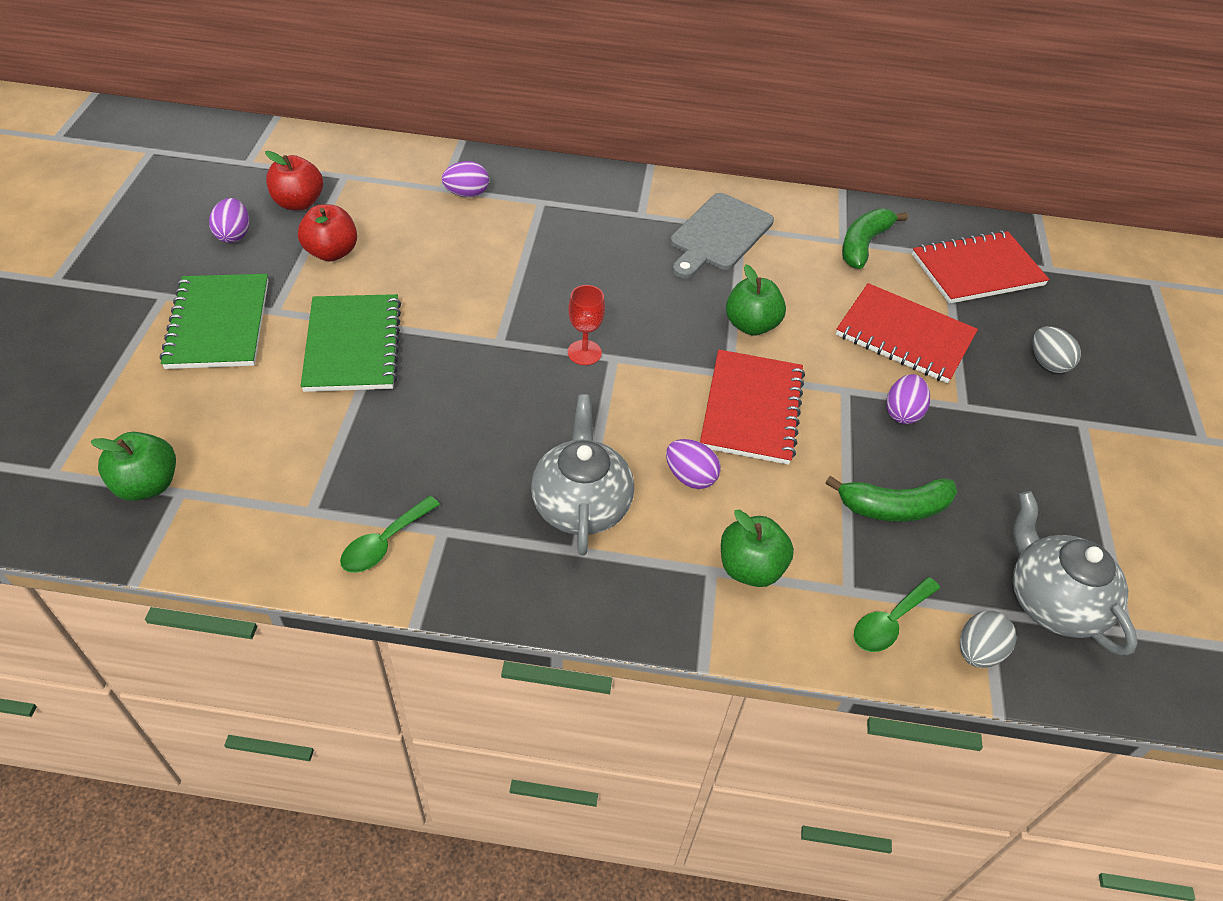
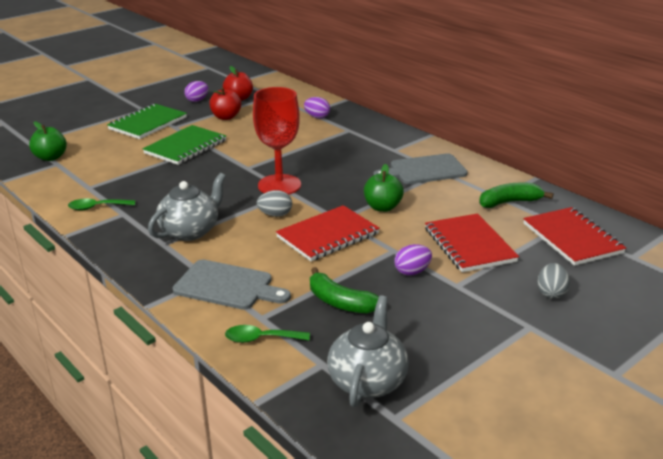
camera: 45 degrees right, 20 degrees down
red goblet [568,285,605,365] -> red goblet [253,87,301,195], size x2.05
purple egg [666,439,721,489] -> none
green apple [721,510,794,587] -> grey cutting board [173,259,291,310]
red notebook [912,231,1050,304] -> red notebook turned 45 degrees clockwise [523,207,626,266]
grey egg [960,610,1017,668] -> grey egg moved to [257,190,292,217]

